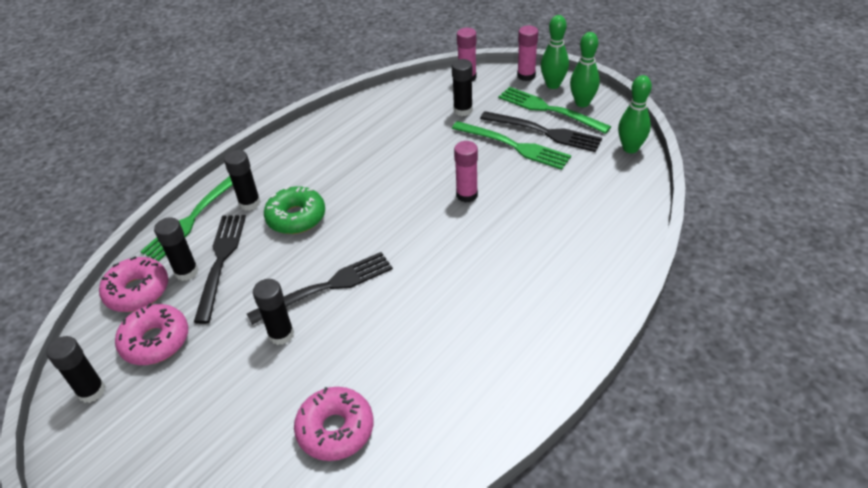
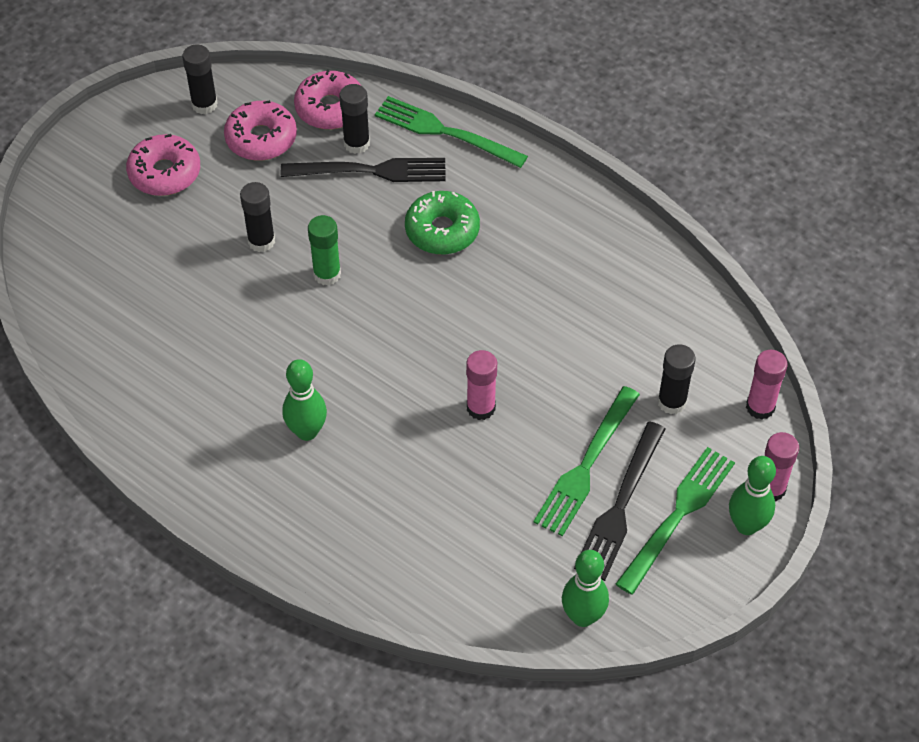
camera: 85 degrees right, 10 degrees up
black glue stick [224,150,261,211] -> none
black fork [247,252,393,325] -> green glue stick [308,215,341,285]
pink donut [294,387,373,461] -> pink donut moved to [126,134,200,196]
green bowling pin [570,32,600,107] -> green bowling pin moved to [282,359,327,441]

